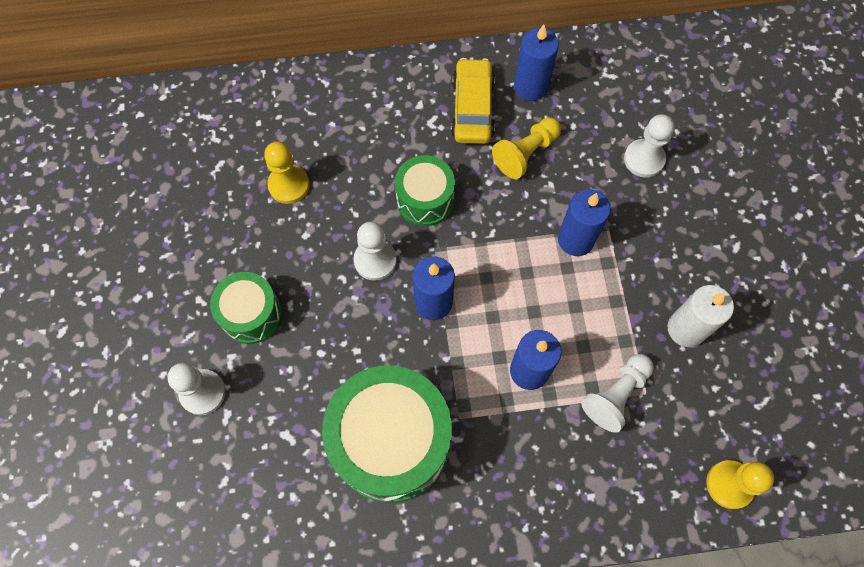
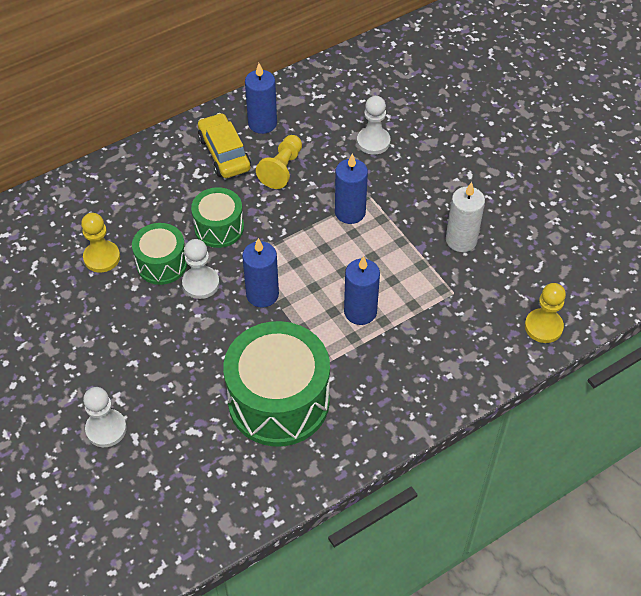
camera: 25 degrees left, 15 degrees down
green drum [210,272,282,344] -> green drum moved to [132,223,187,285]
white pawn [581,354,654,433] -> none

